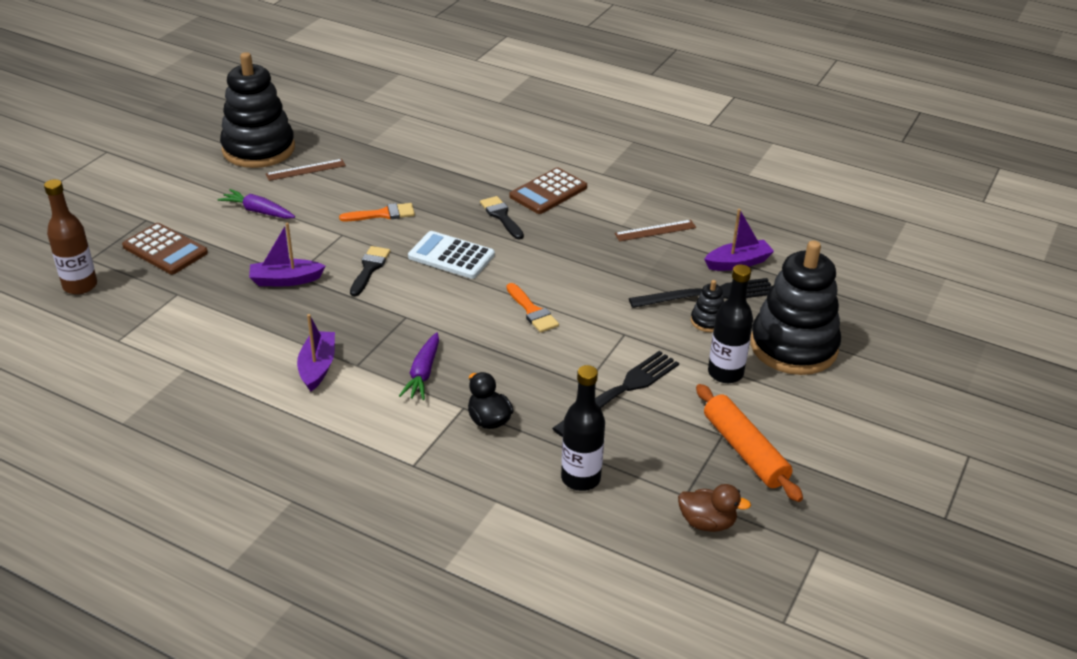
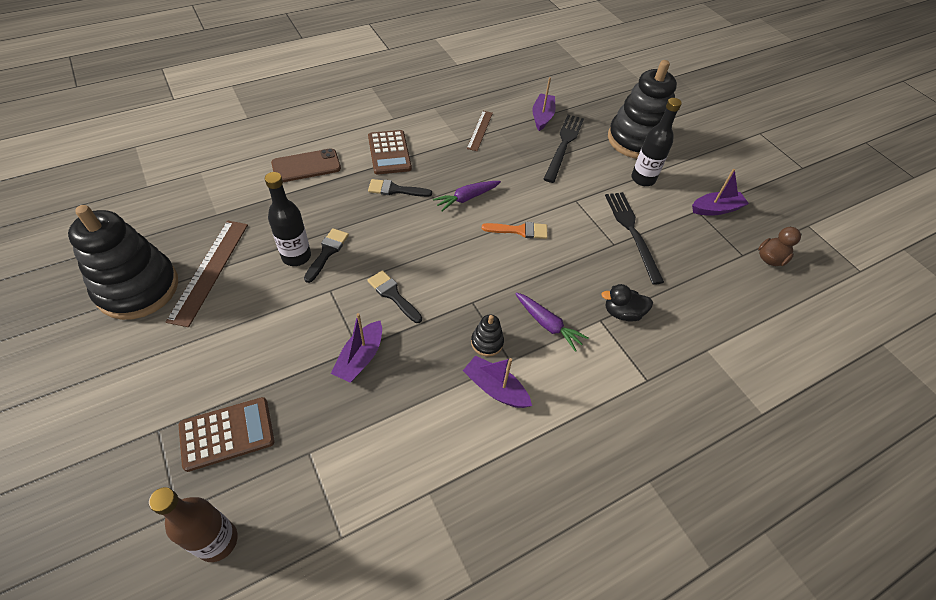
camera: 60 degrees left, 15 degrees up
purple carrot [218,189,295,219] -> purple carrot moved to [433,181,501,211]
brown ruler [266,159,346,181] -> brown ruler [166,221,248,327], size x1.67
orange brush [339,203,415,221] -> black brush [304,228,349,283]
white calculator [408,231,495,279] -> none
black bottle [561,365,605,491] -> black bottle moved to [265,172,311,266]
black stacking toy [691,280,724,332] -> black stacking toy moved to [471,315,504,356]
orange rolling pin [696,384,803,502] -> purple boat [692,169,749,216]
none -> brown phone [271,148,341,182]

